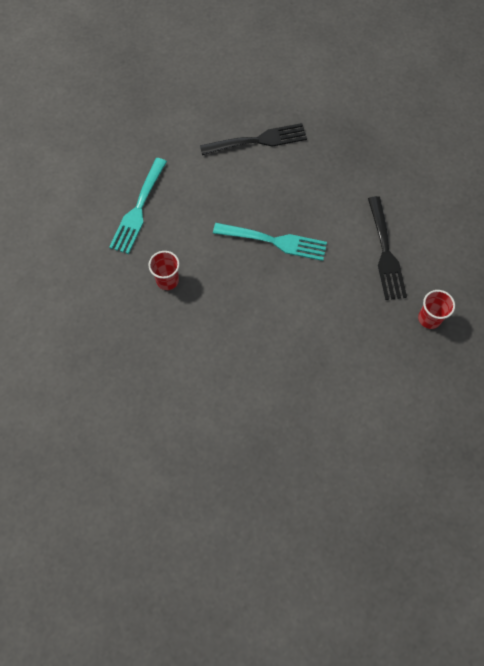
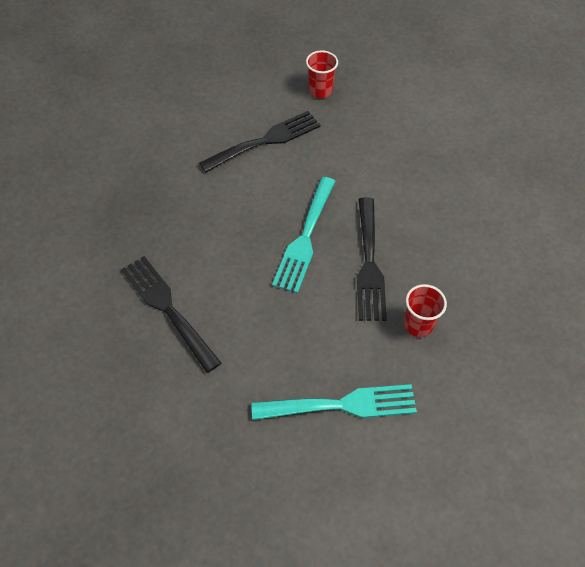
camera: 115 degrees left, 10 degrees down
turquoise fork [213,223,327,261] -> turquoise fork turned 150 degrees counterclockwise [272,177,336,293]
none -> black fork [357,197,387,321]

